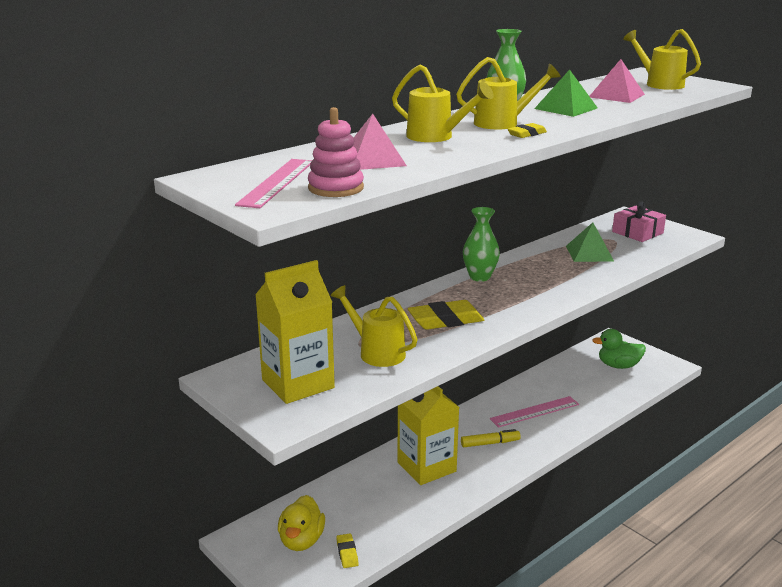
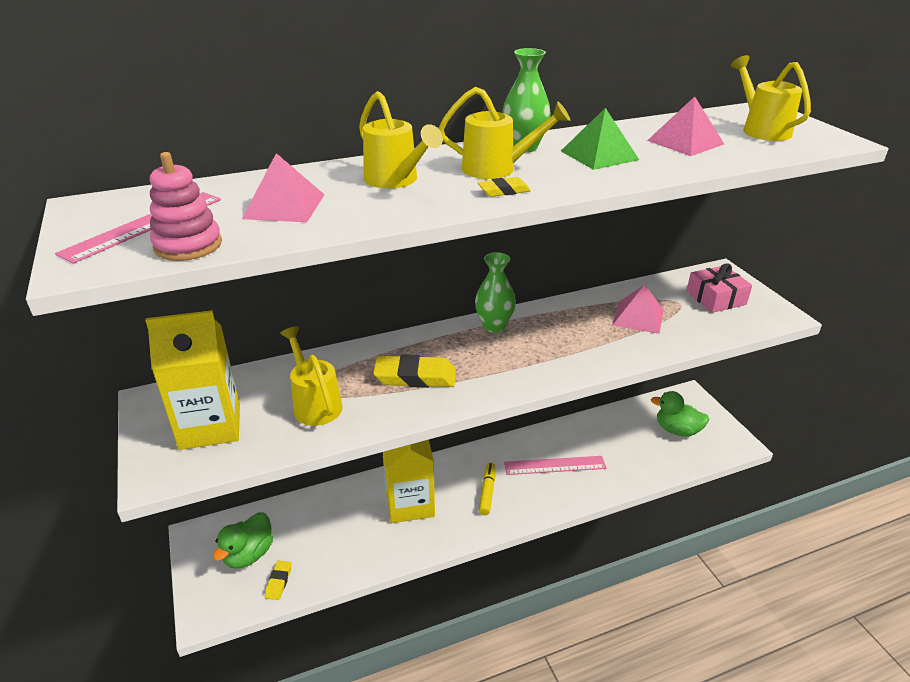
camera: 20 degrees right, 10 degrees up
yellow duck [278,495,325,551] -> green duck [213,512,273,569]
yellow marker [461,429,521,447] -> yellow marker turned 90 degrees counterclockwise [479,463,495,515]
green pyramid [566,222,614,262] -> pink pyramid [613,284,664,334]

